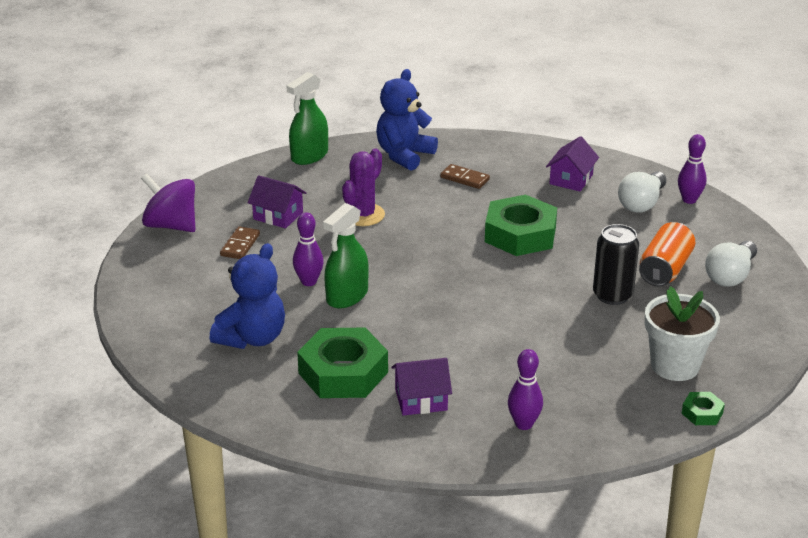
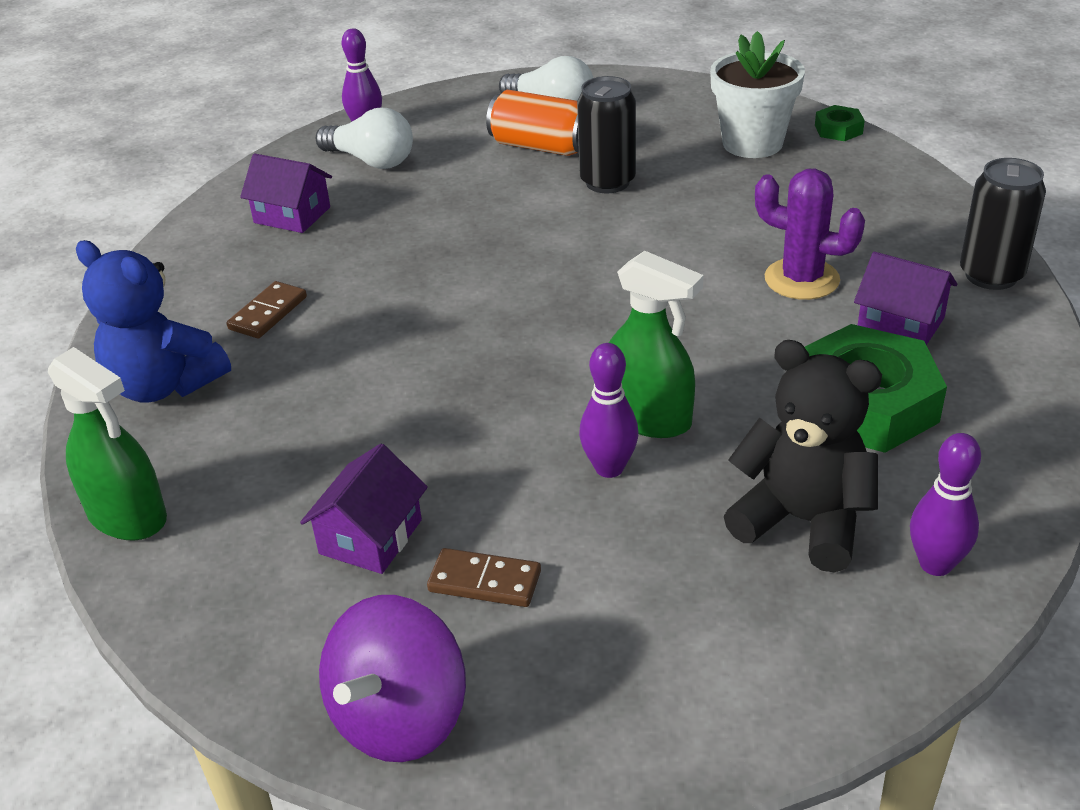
camera: 90 degrees left, 5 degrees up
blue teddy bear [210,243,285,349] -> black teddy bear [724,340,882,573]
purple cactus [342,149,385,226] -> purple cactus moved to [755,169,865,300]
purple house [391,358,452,416] -> purple house turned 45 degrees counterclockwise [854,252,957,345]
green nut [485,195,557,256] -> none
purple bowling pin [508,349,543,430] -> purple bowling pin moved to [910,433,981,576]
none -> black can [960,158,1046,290]

